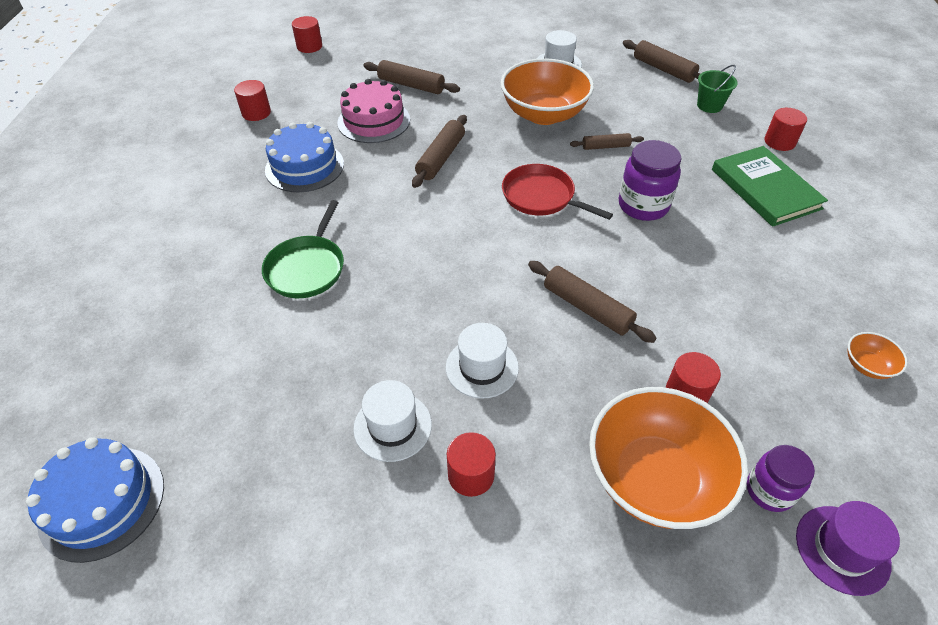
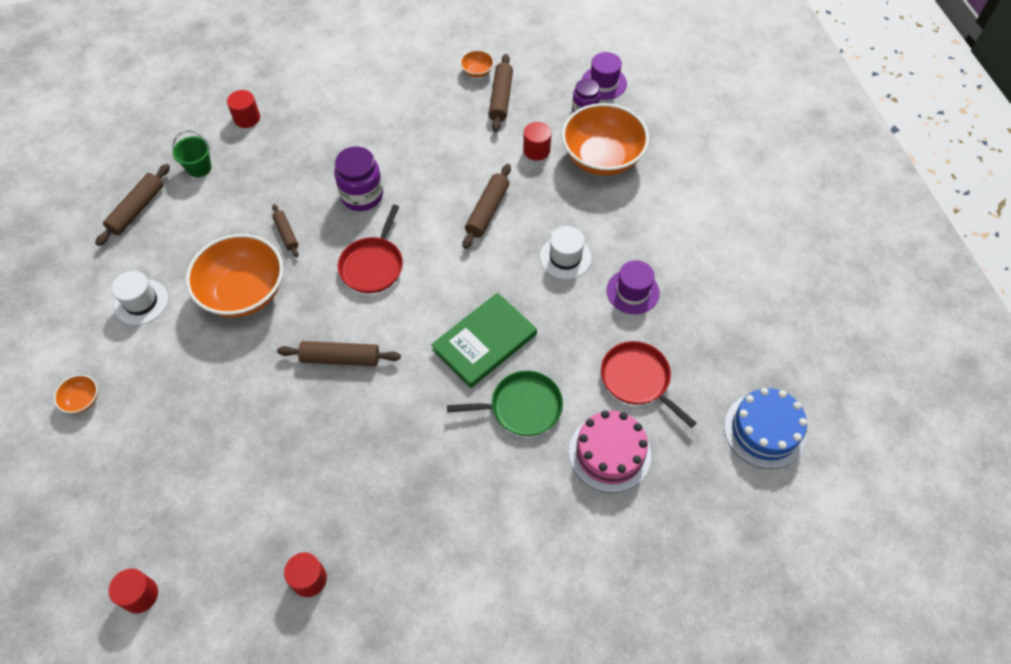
camera: 110 degrees left, 10 degrees up
blue cake [265,122,344,192] -> none
pink cake [337,79,410,143] -> pink cake moved to [569,410,651,493]
white hat [353,380,432,462] -> purple hat [607,260,660,314]
brown rolling pin [363,60,460,94] -> brown rolling pin moved to [489,54,513,132]
red cylinder [447,432,496,497] -> none
green book [712,146,828,227] -> green book moved to [431,293,537,388]
none -> orange bowl [54,375,98,414]
none -> red pan [601,341,696,428]

